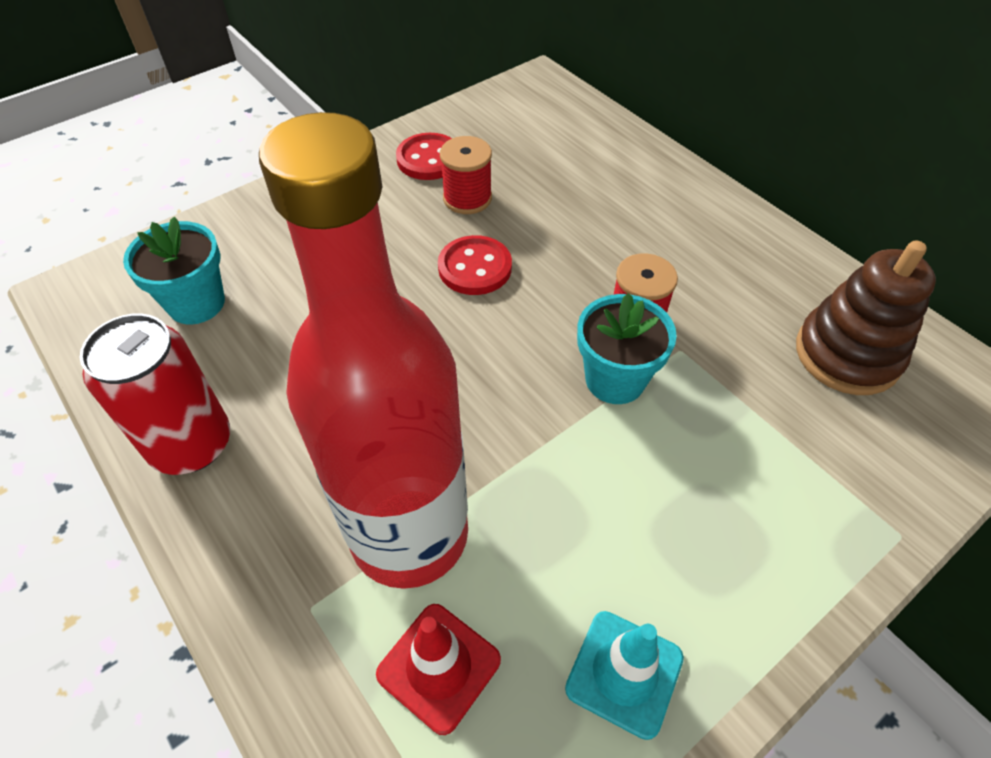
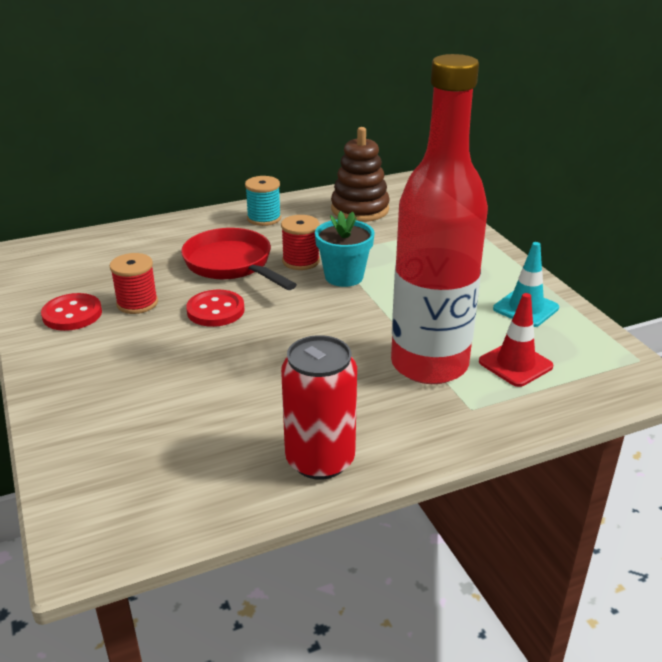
camera: 75 degrees left, 20 degrees down
turquoise flower pot [123,217,225,325] -> none
none -> red pan [181,228,297,290]
none -> turquoise spool [245,176,281,226]

